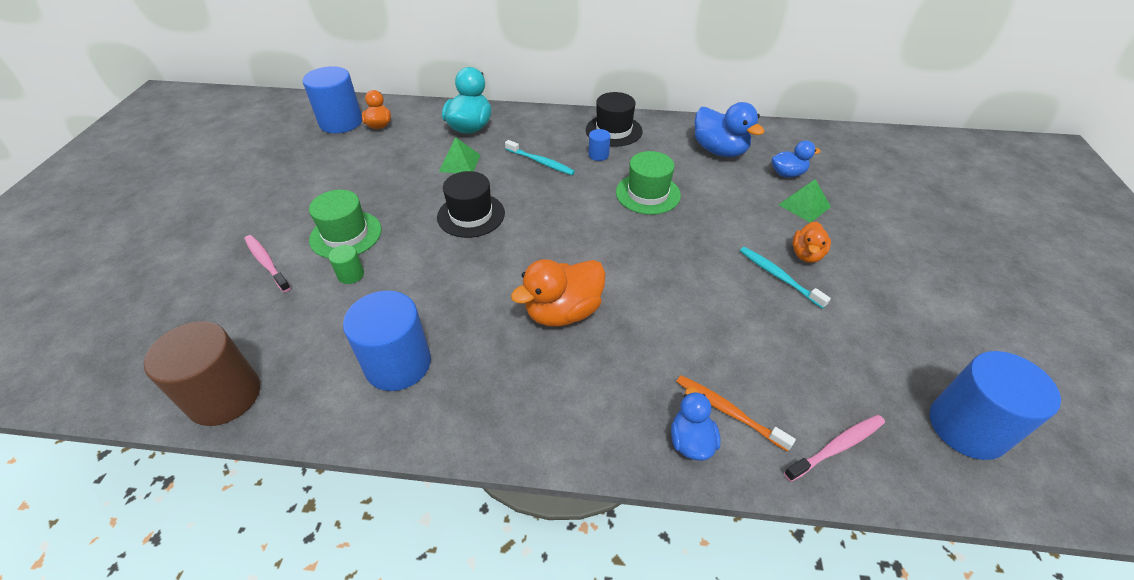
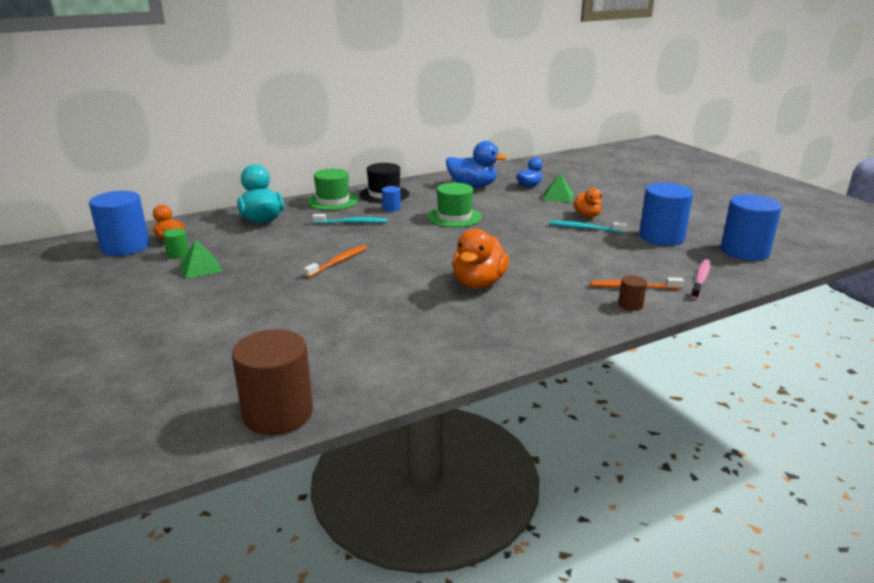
camera: 35 degrees left, 20 degrees down
pink toothbrush [244,235,291,292] -> none
green hat [309,190,382,258] -> green hat moved to [307,169,359,210]
green cylinder [329,245,364,284] -> green cylinder moved to [163,229,189,259]
blue cylinder [343,291,431,391] -> blue cylinder moved to [639,183,693,246]
black hat [437,171,505,238] -> orange toothbrush [304,245,367,278]
green pyramid [439,137,480,173] -> green pyramid moved to [180,240,223,279]
blue duck [671,387,721,461] -> brown cylinder [618,275,647,311]

